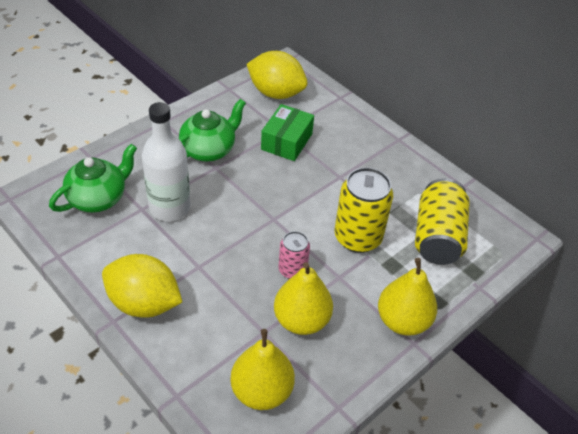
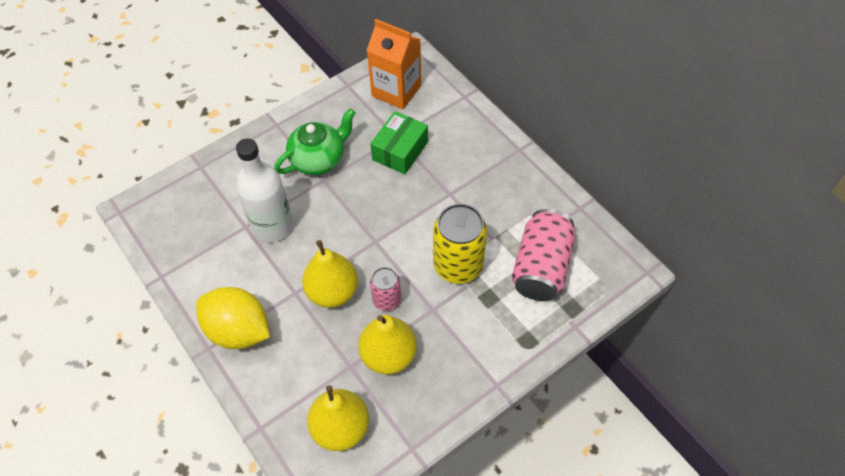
camera: 10 degrees right, 10 degrees up
green teapot [49,144,137,212] -> none
yellow lemon [247,51,308,99] -> orange carton [366,19,421,110]
yellow pear [378,258,437,336] -> yellow pear moved to [302,240,358,308]
yellow can [415,179,470,265] -> pink can [512,209,576,301]

